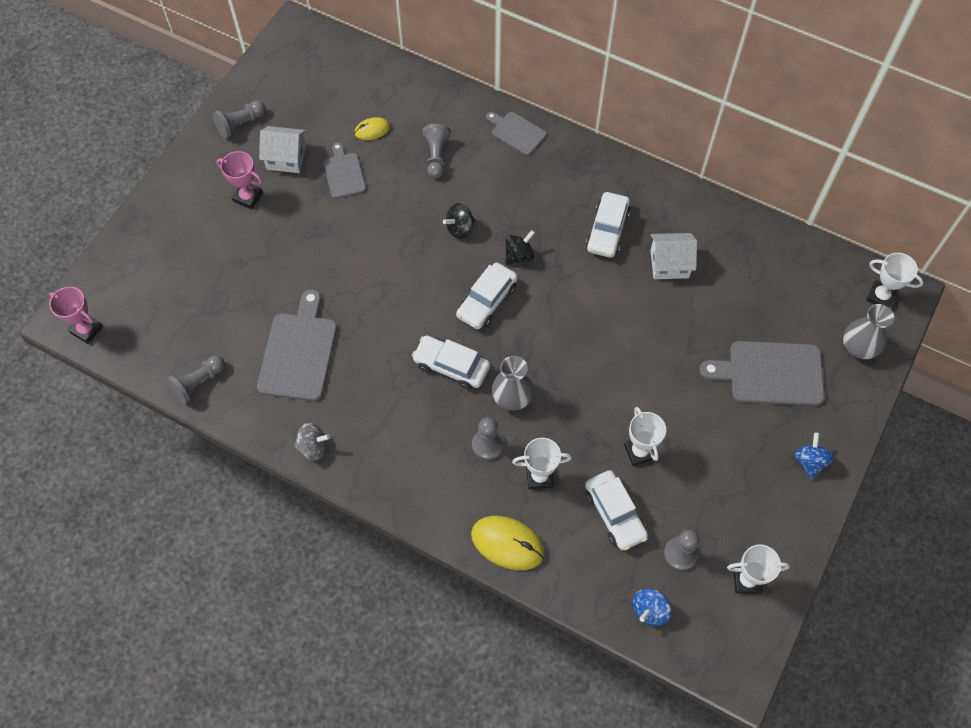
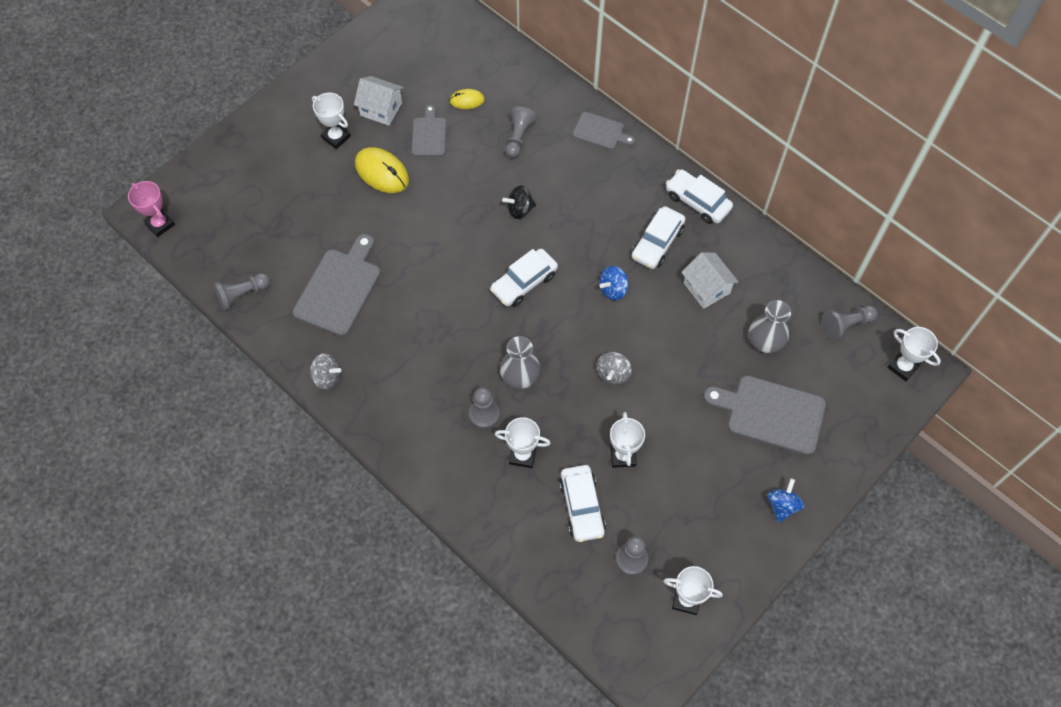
camera: 15 degrees right, 0 degrees up
grey pawn [212,101,265,139] -> grey pawn moved to [822,305,878,340]
pink trophy [216,151,263,209] -> white trophy [312,93,351,149]
white car [412,335,490,390] -> white car moved to [666,169,733,224]
yellow mouse [471,516,545,570] -> yellow mouse moved to [355,147,409,193]
grey cutting board [486,112,546,155] -> grey cutting board turned 150 degrees clockwise [573,112,635,150]
black spinning top [505,230,535,265] -> none
blue spinning top [633,588,671,626] -> blue spinning top moved to [599,266,629,300]
white house [650,233,697,279] -> white house turned 45 degrees clockwise [682,252,739,309]
grey vase [843,304,894,359] -> grey vase moved to [749,300,791,353]
none -> grey spinning top [597,352,632,385]

